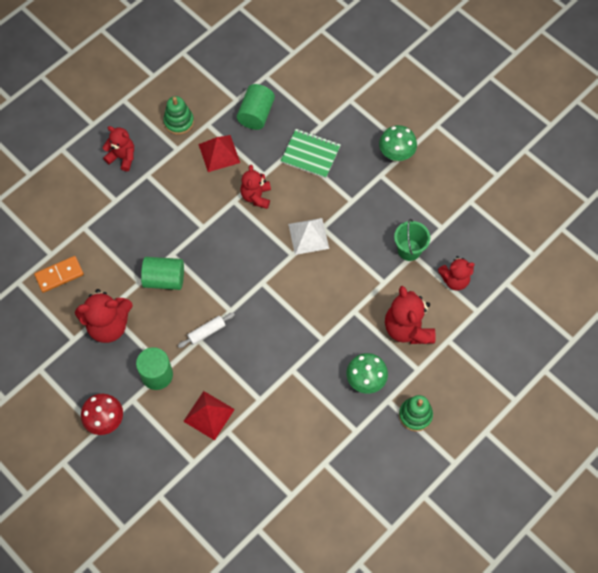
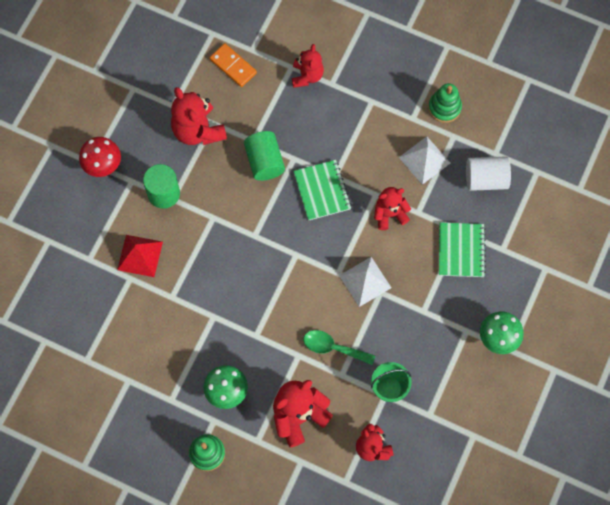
camera: 70 degrees right, 5 degrees up
red teddy bear [103,126,134,171] -> red teddy bear moved to [292,44,324,88]
white rolling pin [178,313,235,348] -> none
red pyramid [198,135,240,172] -> white pyramid [399,136,450,185]
green cylinder [237,84,275,130] -> white cylinder [466,156,511,191]
none -> green notebook [293,160,351,221]
none -> green spoon [303,330,375,365]

